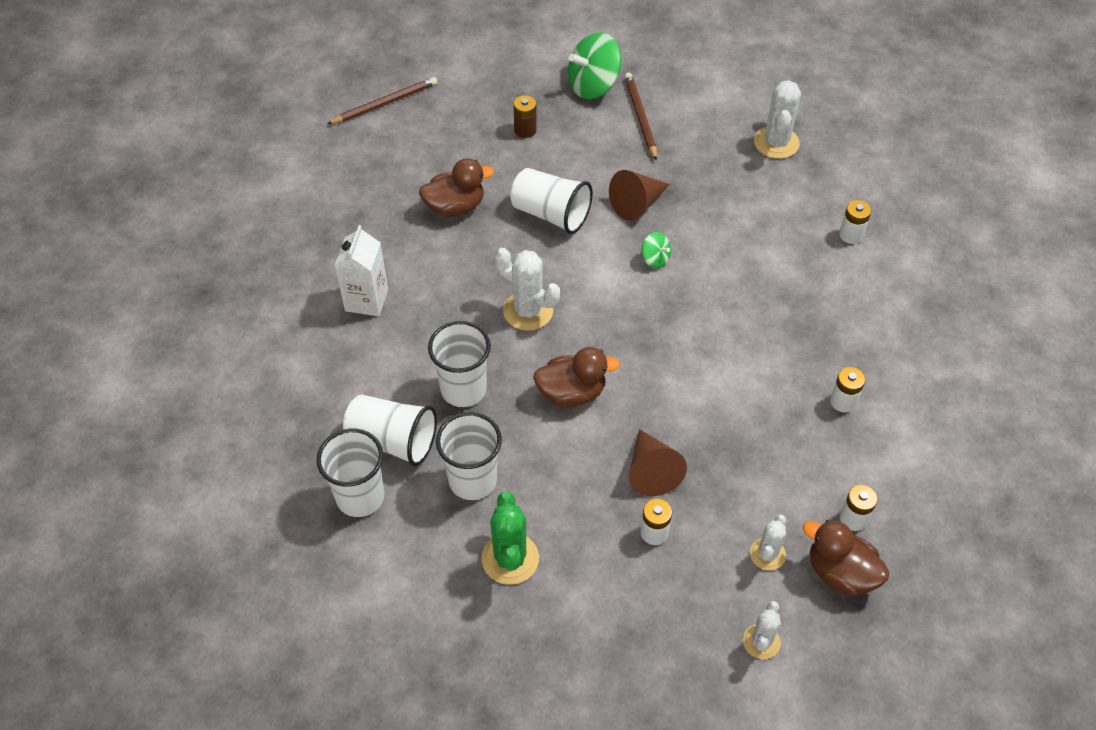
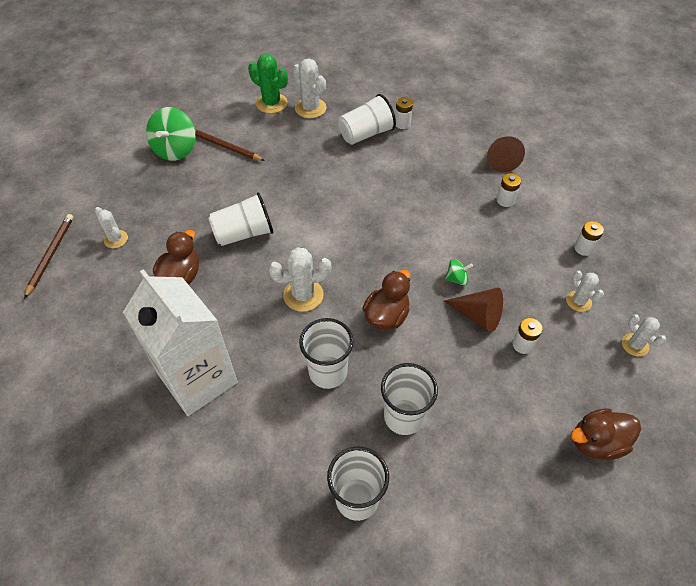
camera: 50 degrees left, 0 degrees up
white carton [334,225,388,316] -> white carton [123,269,238,416], size x1.84
white cup [343,395,437,466] -> white cup moved to [338,94,396,145]
green cactus [481,492,539,585] -> green cactus moved to [248,54,288,113]
brown battery [513,95,537,138] -> none
brown cone [609,170,670,221] -> brown cone moved to [487,136,525,172]
green spinning top [642,232,671,268] -> green spinning top moved to [445,259,473,285]
brown duck [803,520,889,597] -> brown duck moved to [571,408,641,460]
none -> white cactus [95,207,128,248]

